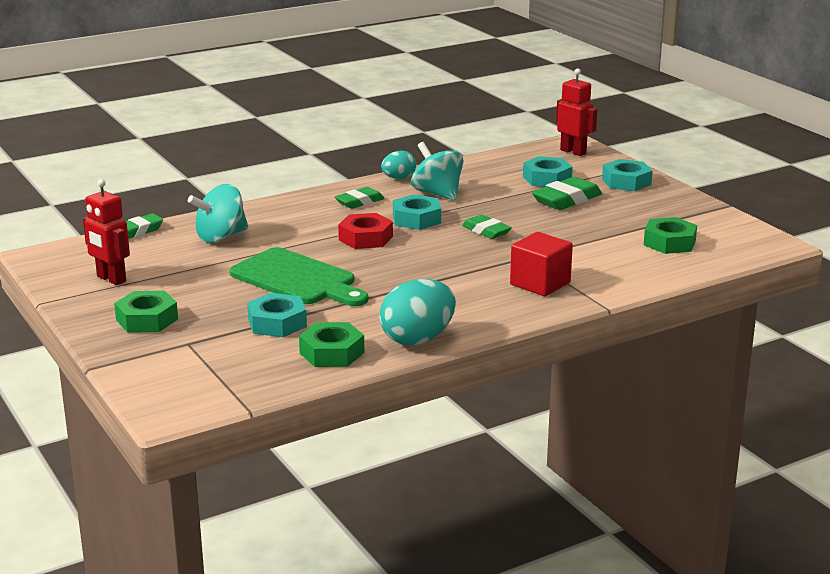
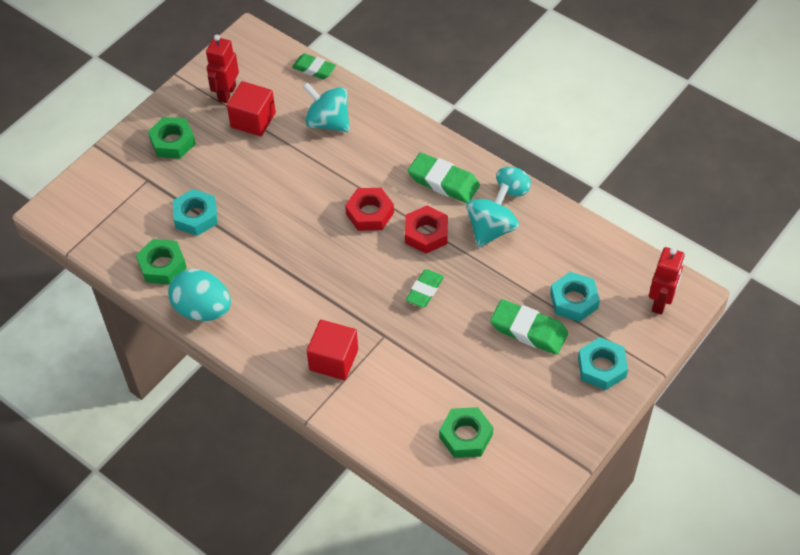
camera: 70 degrees right, 30 degrees up
green cutting board [230,247,368,306] -> none
green eraser [335,187,385,209] -> green eraser [408,152,480,203], size x1.51
turquoise nut [393,194,441,230] -> red nut [405,205,448,254]
none -> red cube [227,81,276,136]

